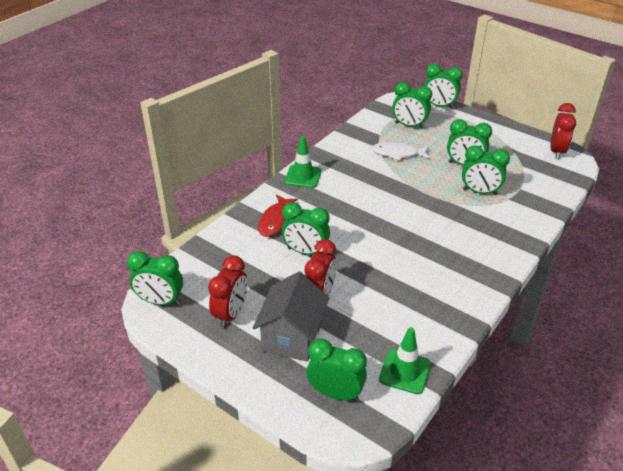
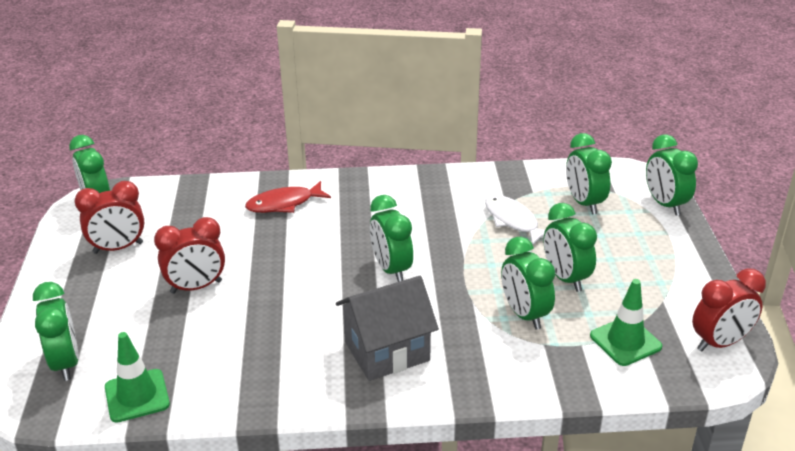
camera: 50 degrees right, 5 degrees down
grey house [253,272,329,362] -> grey house moved to [336,276,439,381]
green clock [282,202,330,255] -> green clock moved to [370,195,413,282]
green traffic cone [284,136,321,188] -> green traffic cone moved to [590,279,662,366]

